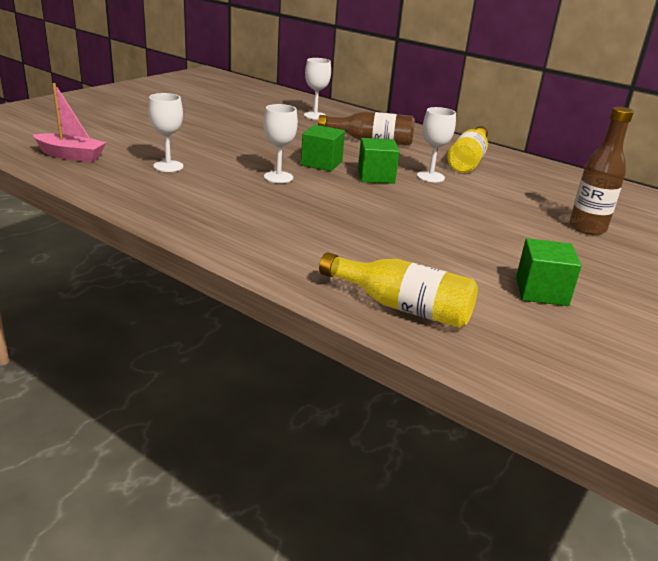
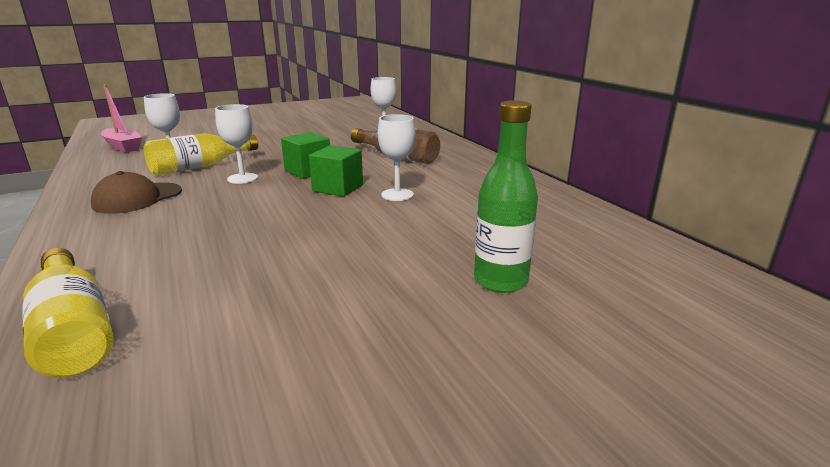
camera: 30 degrees right, 5 degrees down
yellow bottle [447,126,488,173] -> yellow bottle moved to [144,133,258,175]
green cube [516,238,582,306] -> none
brown bottle [569,107,634,235] -> green bottle [474,100,538,293]
none -> brown cap [91,171,182,214]

